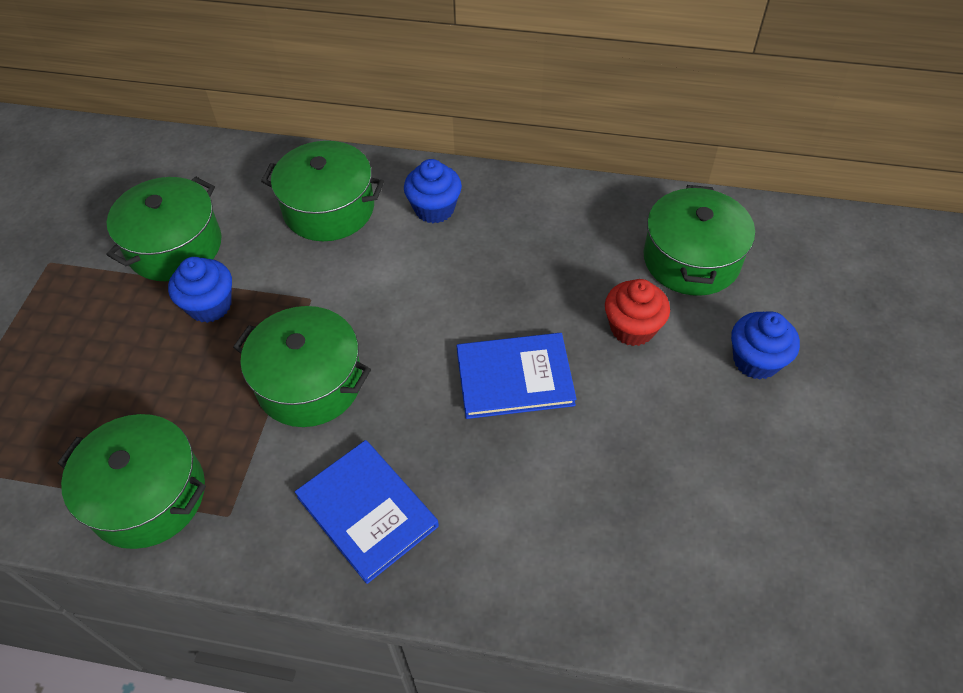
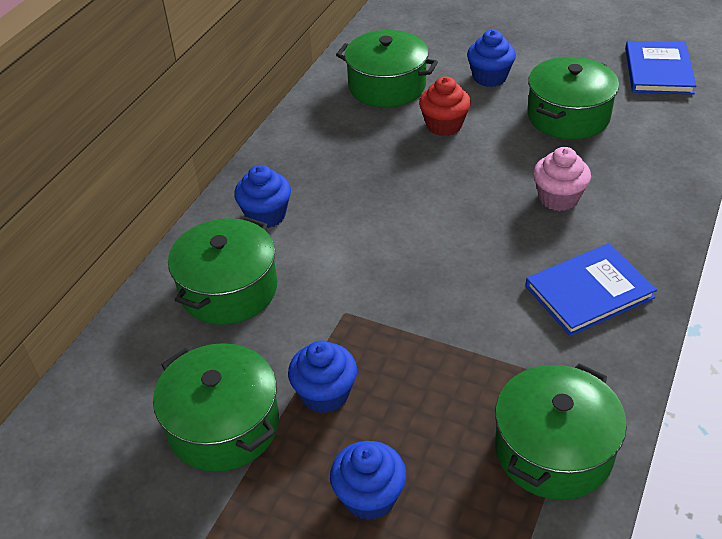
camera: 75 degrees left, 10 degrees down
green pot [233,306,371,427] -> green pot moved to [527,57,619,140]
blue book [457,333,576,419] -> blue book moved to [625,41,697,94]
none -> blue cupcake [330,441,406,520]
none -> pink cupcake [533,147,591,211]

